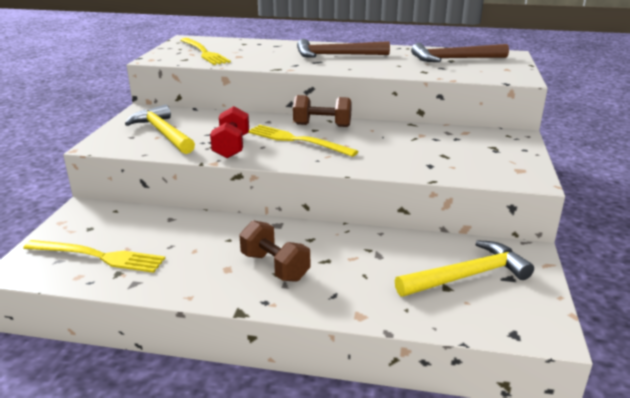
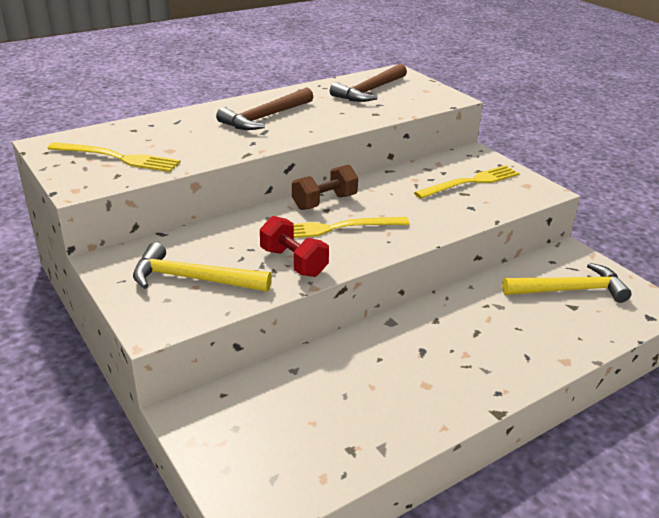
camera: 45 degrees left, 5 degrees up
yellow fork [23,240,165,273] -> yellow fork moved to [414,165,519,199]
brown dumbbell [239,220,310,282] -> none
yellow hammer [395,240,534,296] -> yellow hammer turned 60 degrees clockwise [502,263,631,303]

